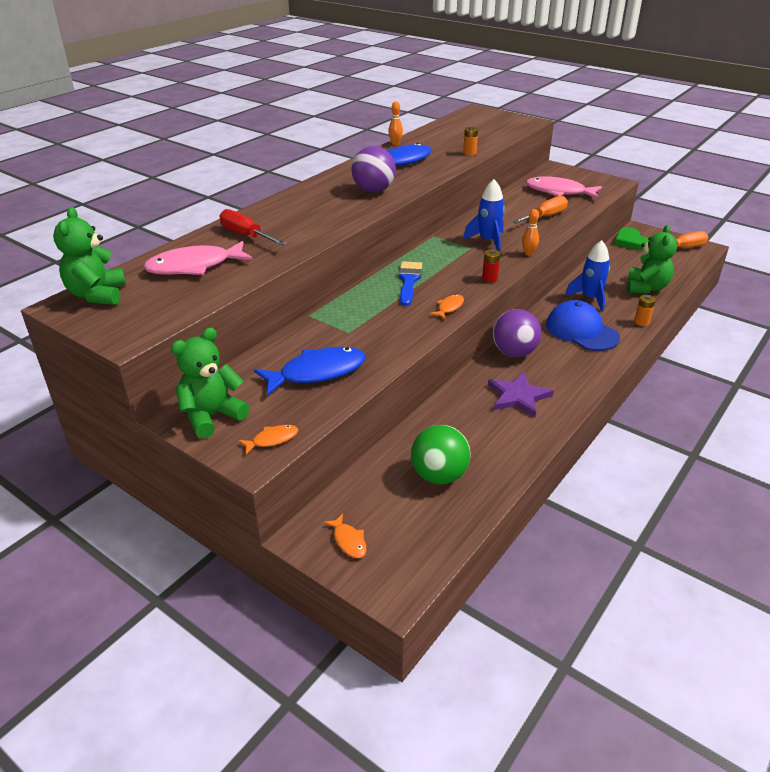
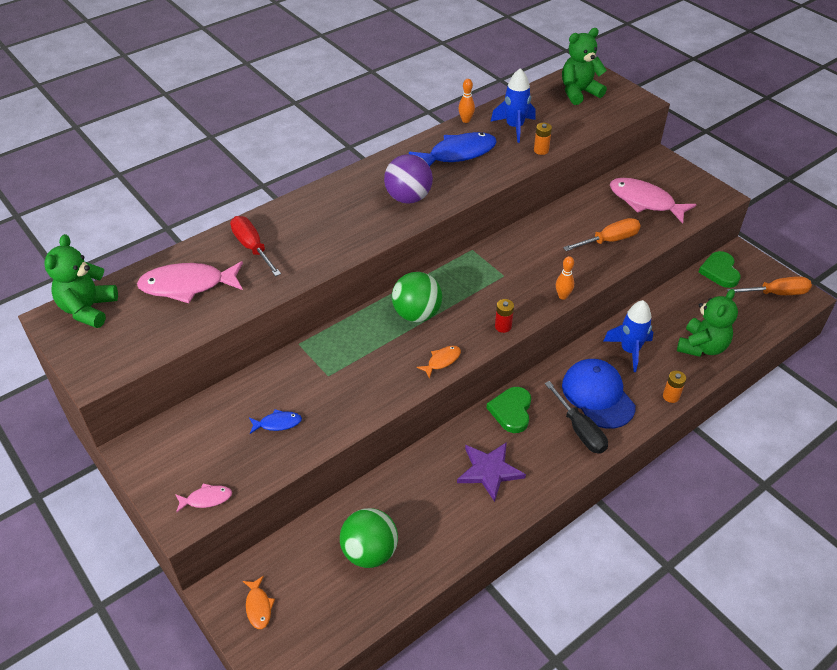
camera: 15 degrees right, 10 degrees up
green teddy bear [171,328,250,439] -> green teddy bear moved to [562,28,607,105]
orange fish [238,425,298,454] -> pink fish [175,483,232,513]
blue fish [254,347,366,396] -> blue fish [249,409,302,434], size x0.48
blue brush [399,261,422,306] -> green ball [392,272,442,322]
blue rocket [463,179,505,252] -> blue rocket moved to [491,68,536,143]
purple ball [493,309,541,357] -> green heart [487,387,531,433]
none -> black screwdriver [545,381,608,454]

